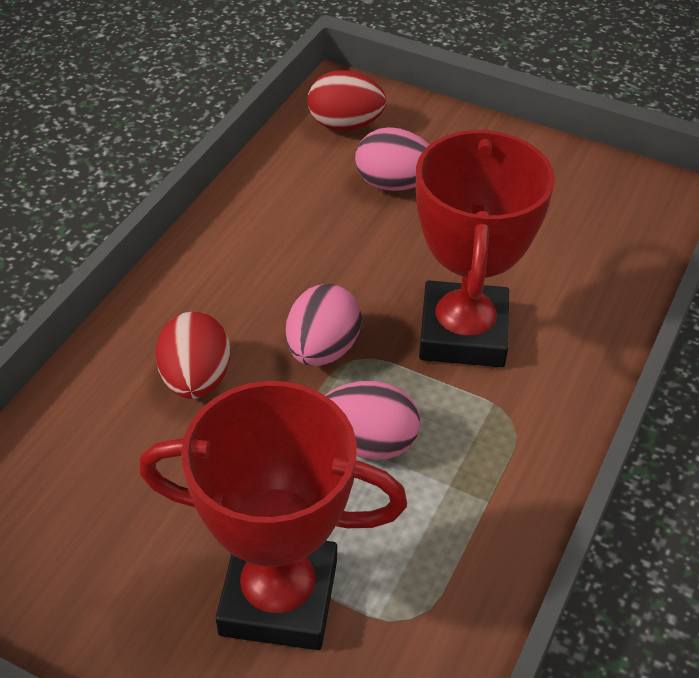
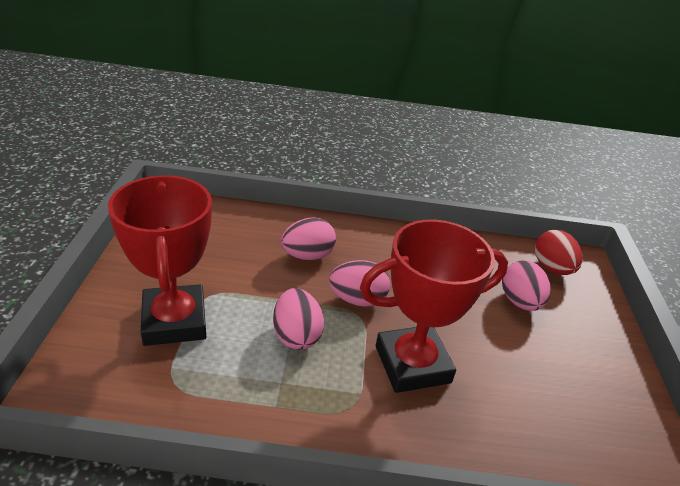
camera: 65 degrees right, 10 degrees down
red egg [155,312,230,399] -> pink egg [281,217,336,260]

